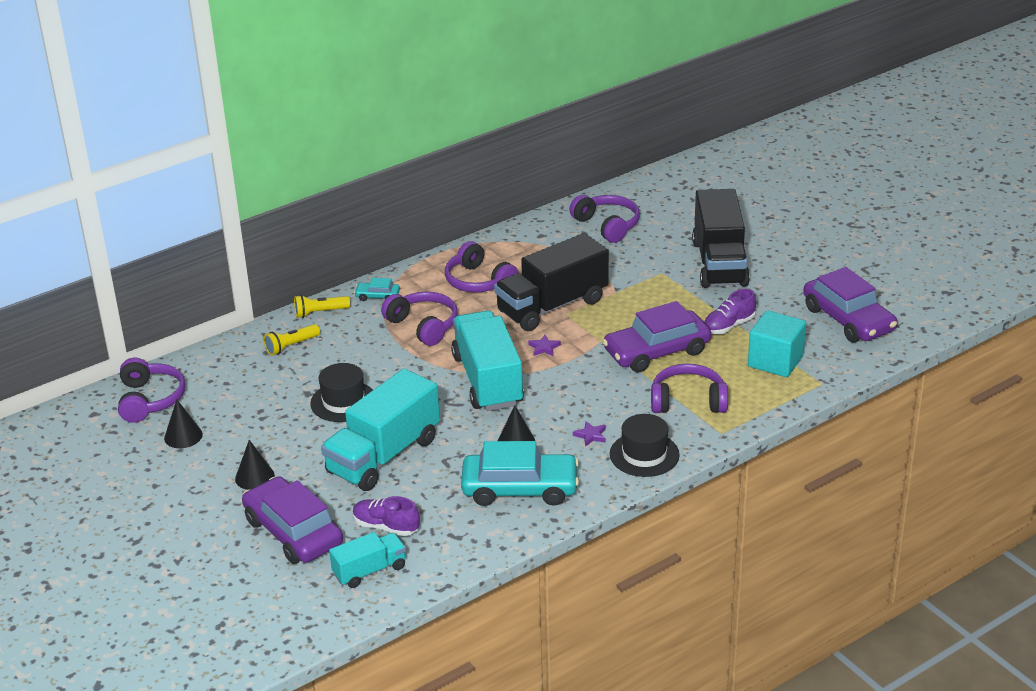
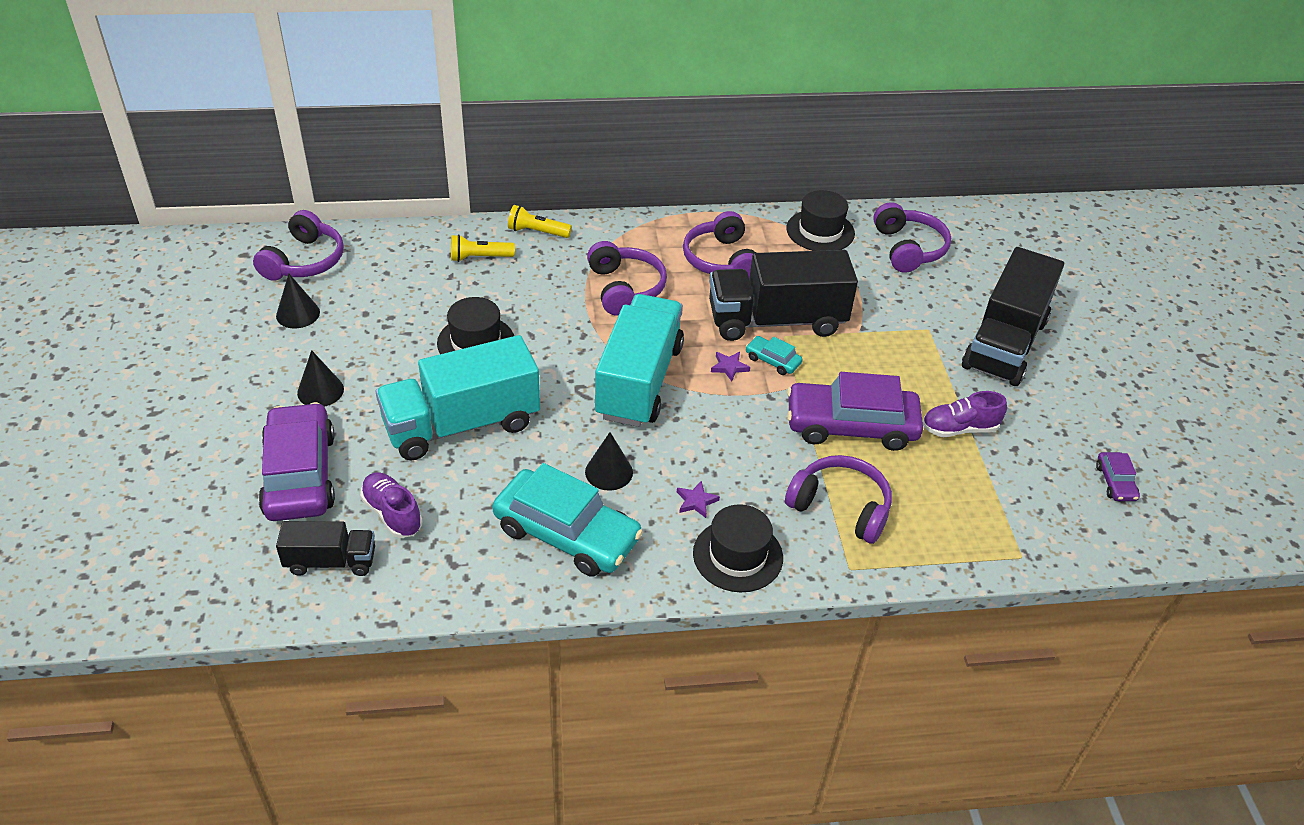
camera: 25 degrees right, 10 degrees up
turquoise truck [329,532,406,588] -> black truck [276,521,375,576]
turquoise car [354,278,400,301] -> turquoise car moved to [746,336,803,375]
turquoise cube [748,310,806,377] -> none
purple car [803,267,897,342] -> purple car [1096,452,1140,501], size x0.44
none -> black hat [786,190,855,251]

